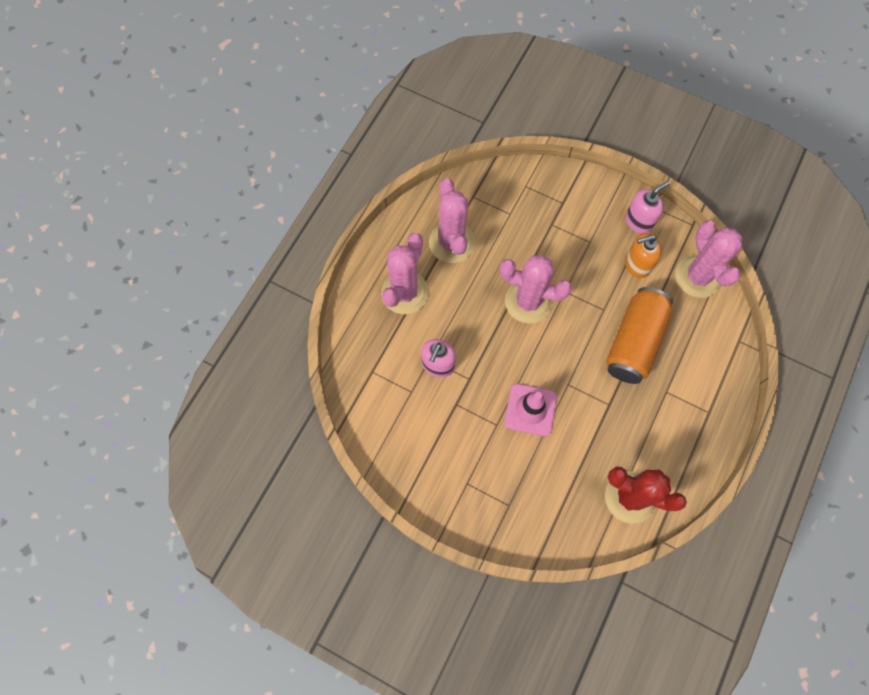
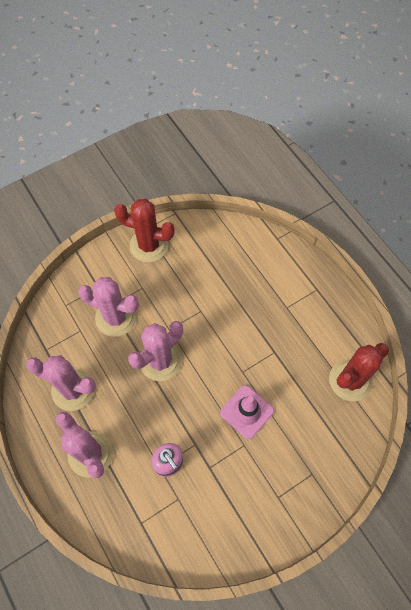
camera: 60 degrees left, 5 degrees down
orange can [606,287,673,384] -> none
orange soap dispenser [625,233,662,278] -> none
pink soap dispenser [626,181,670,234] -> red cactus [114,199,175,262]
pink cactus [675,221,743,298] -> pink cactus moved to [78,277,139,337]

